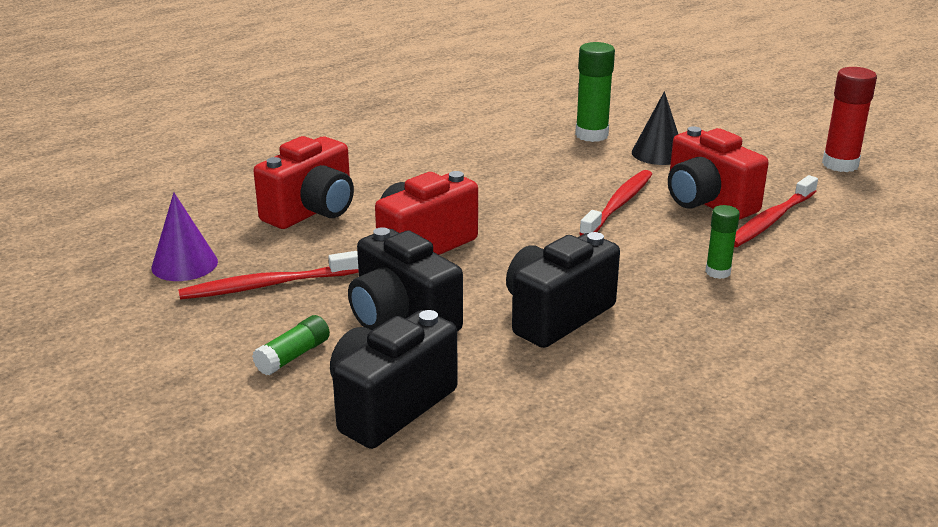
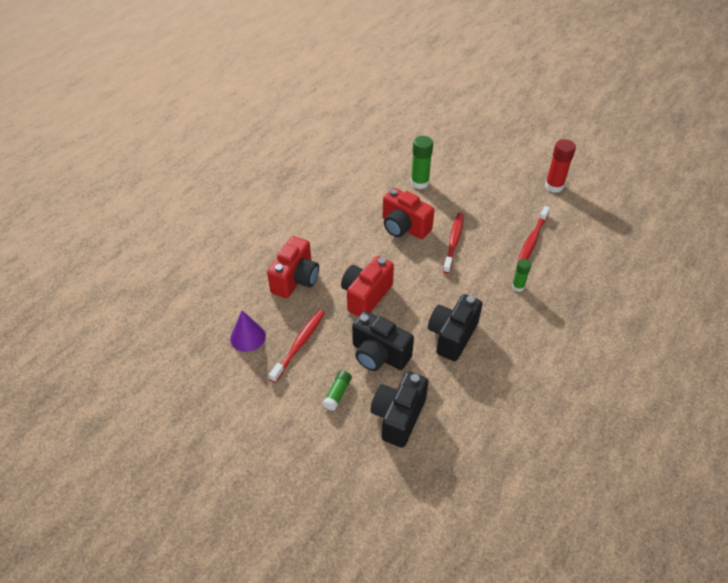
camera: 15 degrees left, 20 degrees up
red toothbrush [178,251,359,300] -> red toothbrush turned 150 degrees clockwise [269,310,325,383]
black cone [632,91,678,165] -> none
red camera [668,126,768,220] -> red camera moved to [383,188,434,239]

